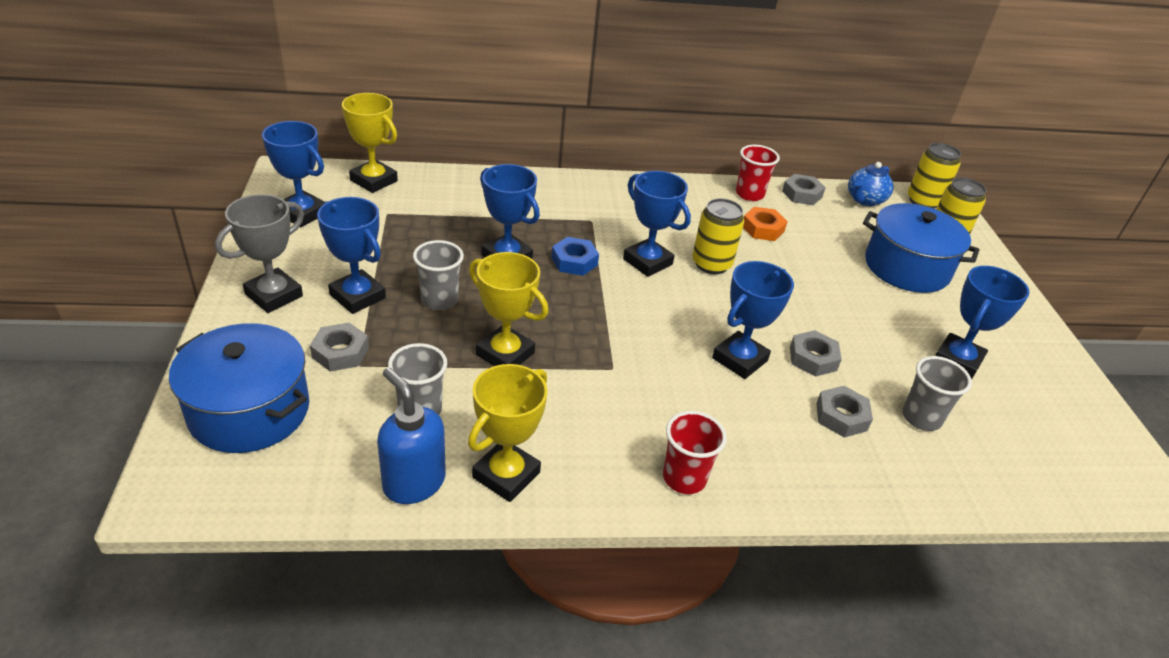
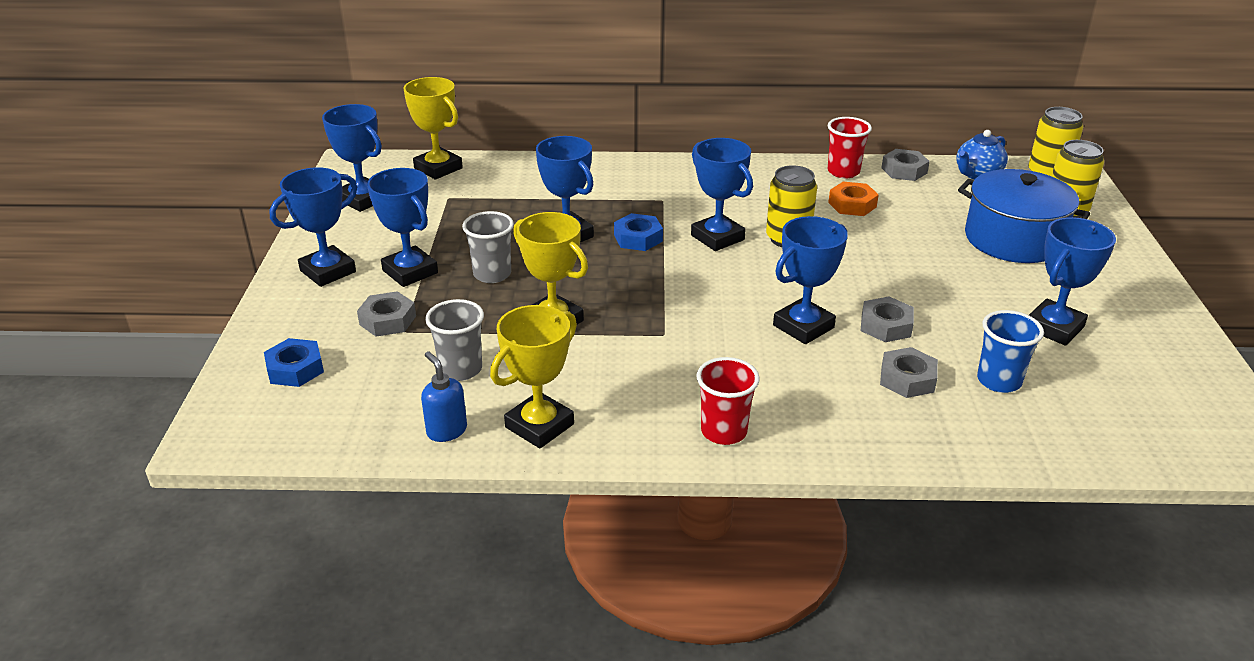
camera: 10 degrees right, 5 degrees down
blue pot [169,323,309,453] -> blue nut [264,338,324,387]
grey trophy [215,194,304,313] -> blue trophy [269,167,357,287]
blue soap dispenser [377,367,446,504] -> blue soap dispenser [421,351,467,442], size x0.65
grey cup [902,356,972,431] -> blue cup [977,310,1044,393]

